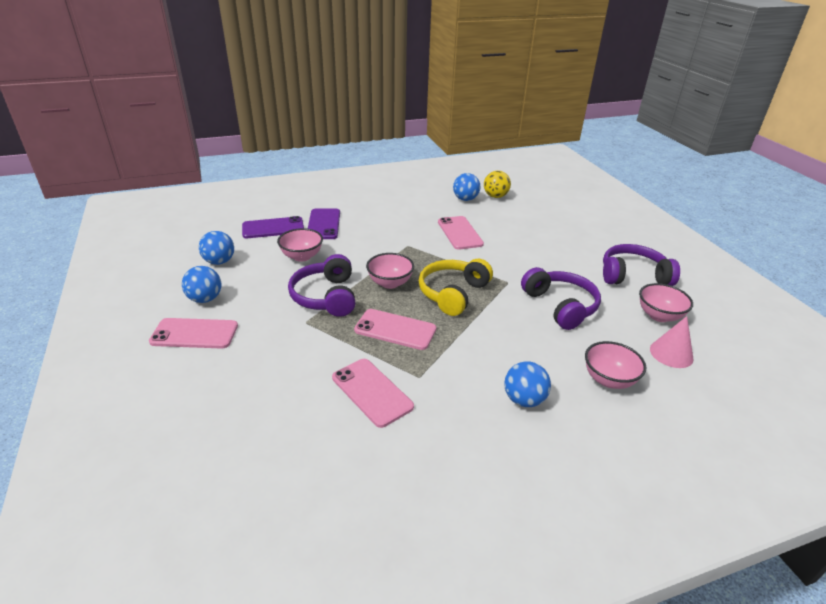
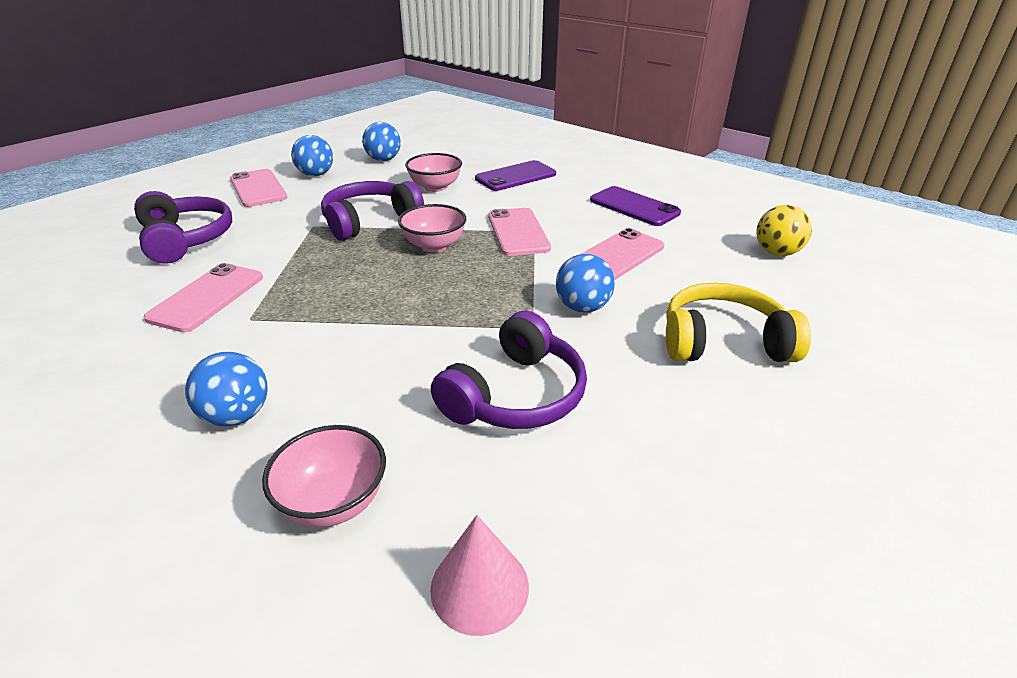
camera: 60 degrees right, 0 degrees up
purple phone [242,216,304,238] -> purple phone moved to [590,186,681,226]
pink phone [354,309,436,350] -> pink phone moved to [488,208,551,256]
yellow headphones [419,259,493,316] -> yellow headphones moved to [666,283,811,362]
blue ball [453,173,481,201] -> blue ball moved to [556,254,615,313]
purple headphones [603,244,680,286] -> purple headphones moved to [134,191,232,264]
pink bowl [639,283,693,322] -> none

